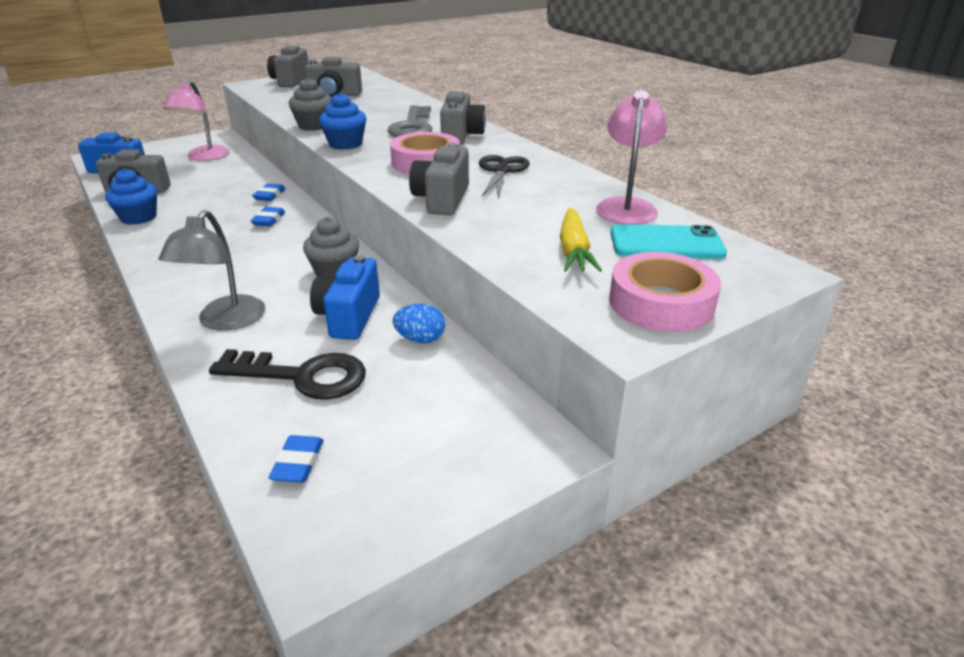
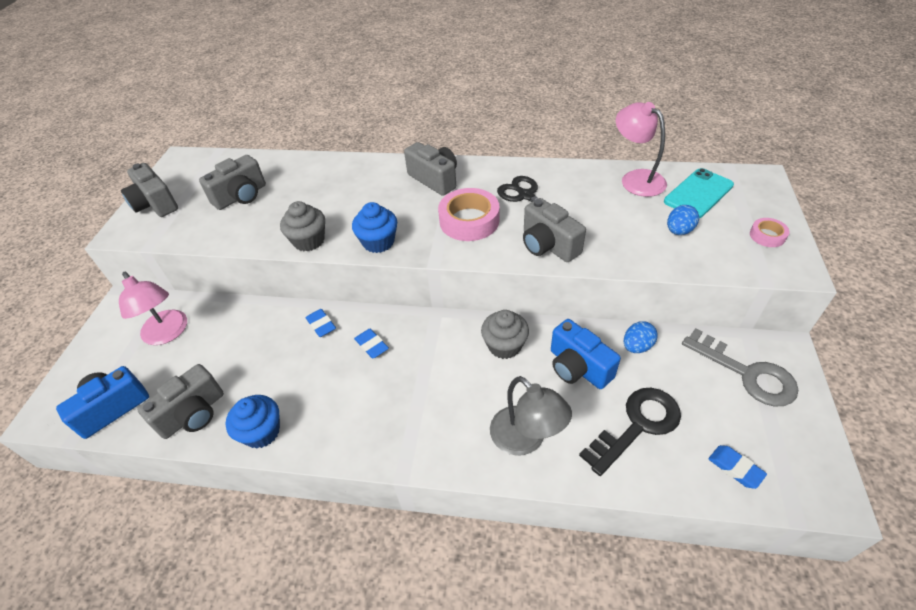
camera: 45 degrees left, 15 degrees up
grey key [387,106,432,137] -> grey key moved to [682,328,798,406]
yellow carrot [560,208,602,272] -> blue egg [667,205,699,235]
pink tape [609,252,721,332] -> pink tape [750,218,789,247], size x0.51

